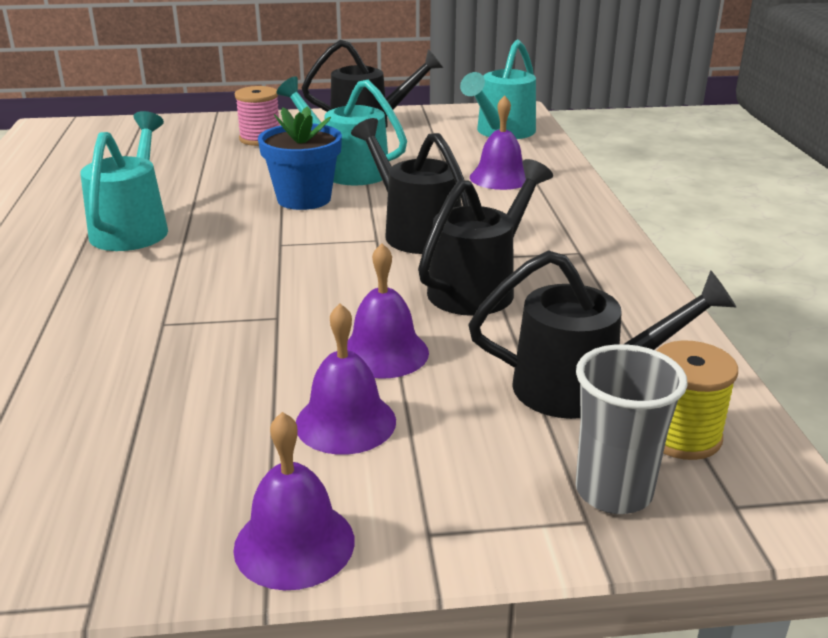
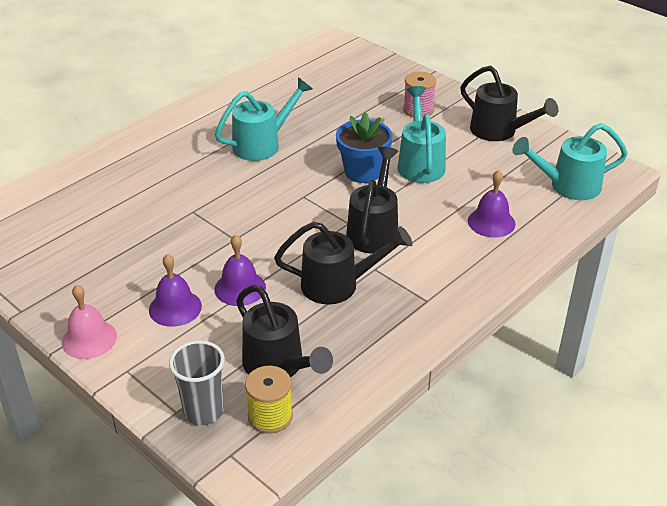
camera: 50 degrees right, 10 degrees up
purple bell [233,412,355,590] -> pink bell [62,285,117,359]

